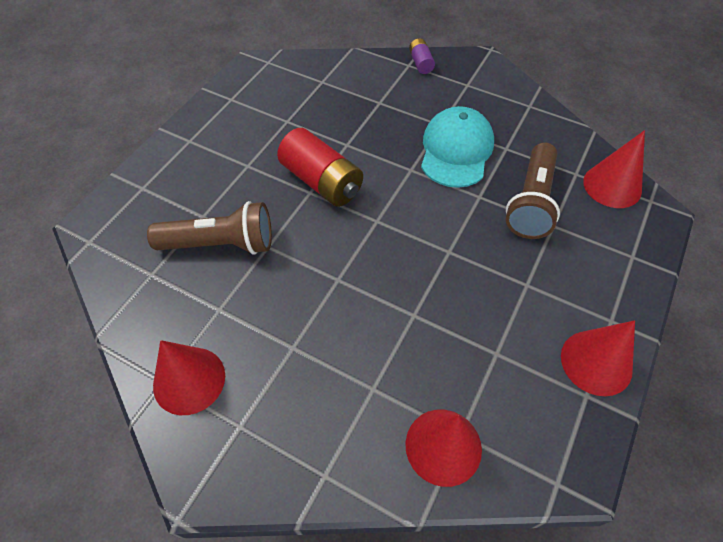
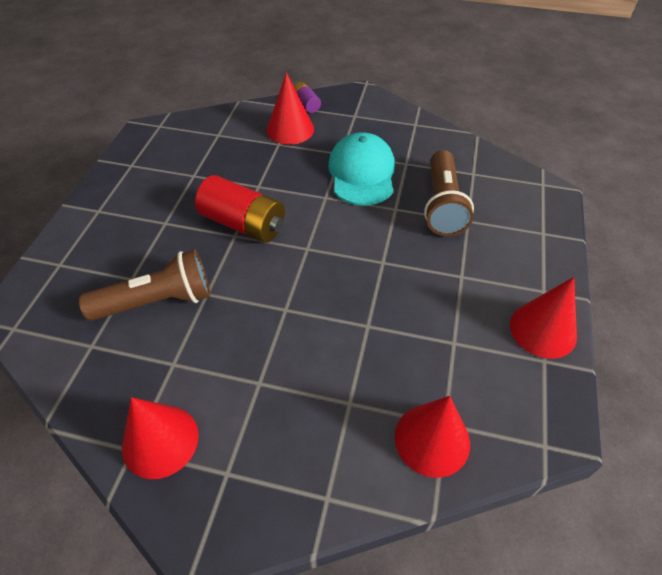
camera: 15 degrees left, 5 degrees down
red cone [583,130,645,208] -> red cone moved to [267,72,314,145]

